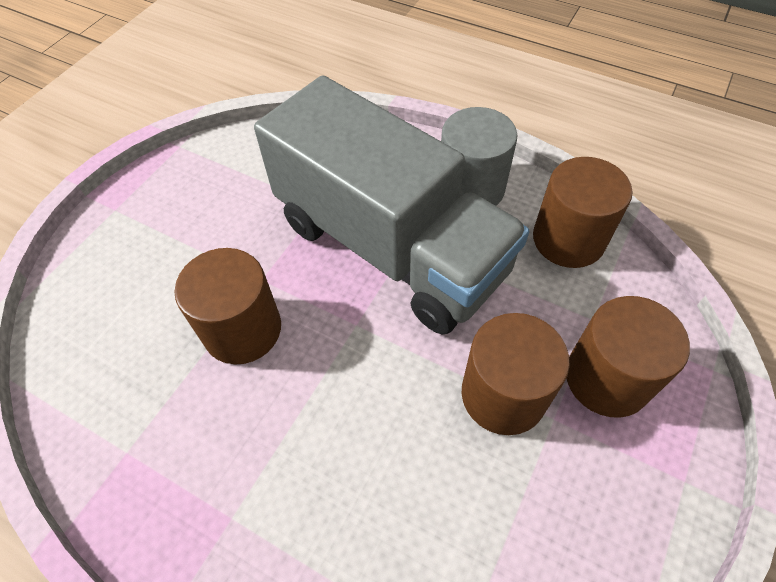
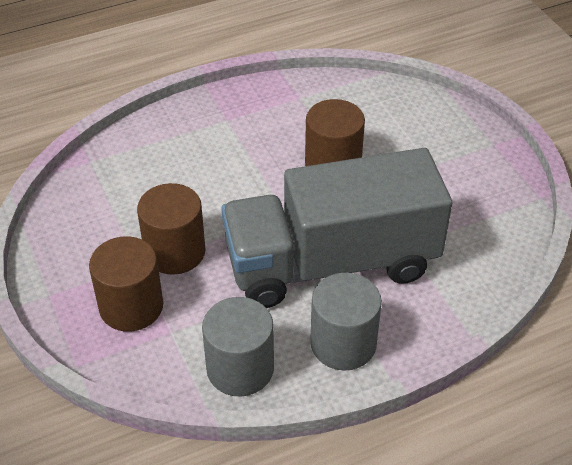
camera: 125 degrees right, 10 degrees down
brown cylinder [533,157,632,268] -> grey cylinder [202,297,274,397]

